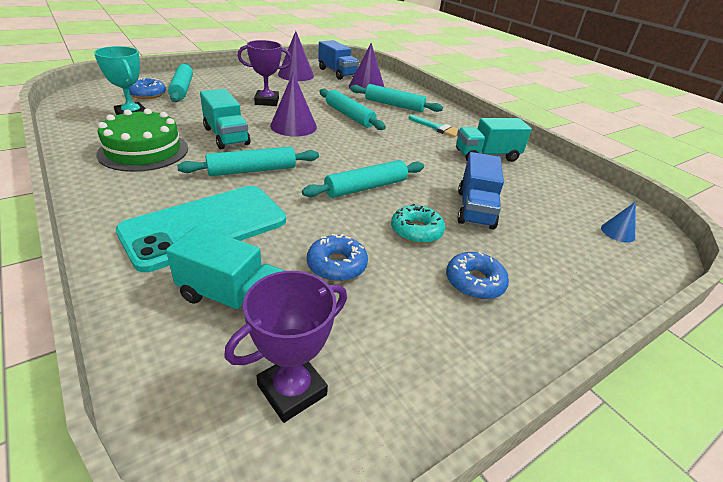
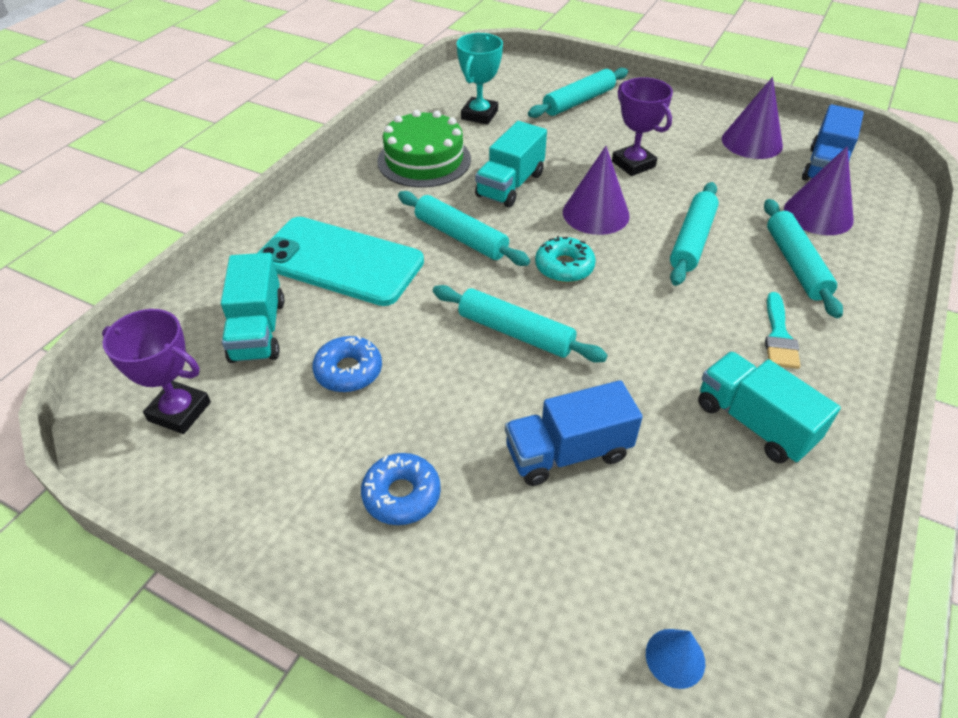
camera: 65 degrees right, 10 degrees up
blue donut [129,78,166,99] -> none
turquoise donut [391,204,445,244] -> turquoise donut moved to [535,236,596,283]

